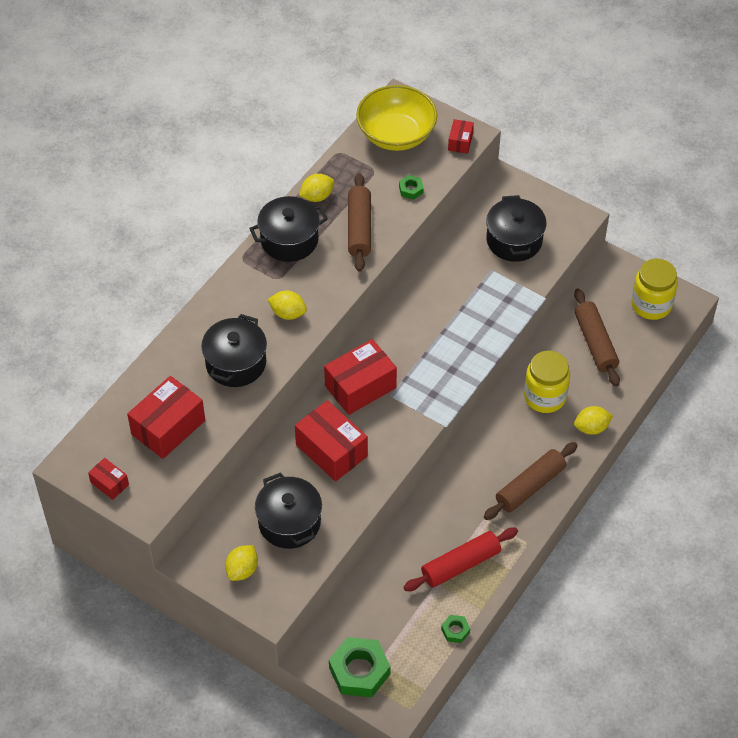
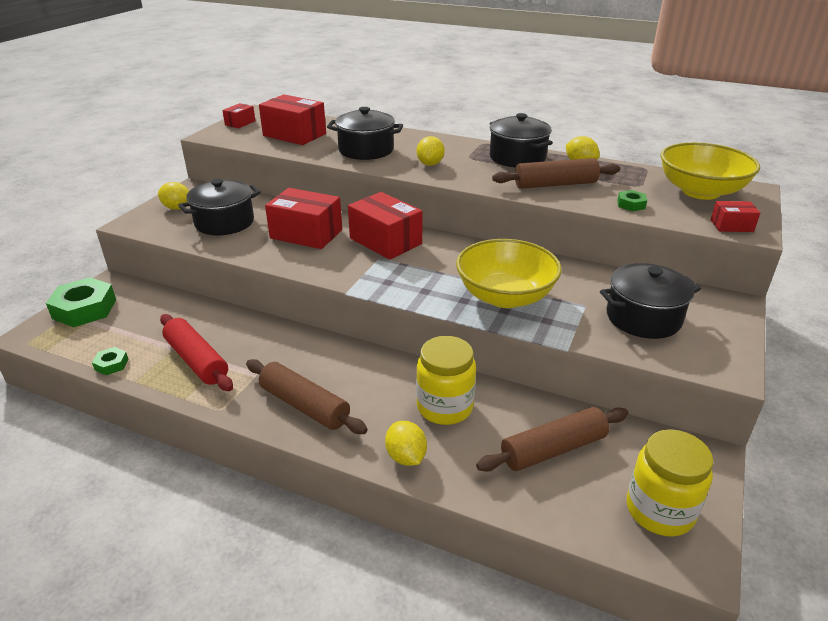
camera: 80 degrees right, 20 degrees down
red box [295,400,368,481] -> red box turned 75 degrees clockwise [265,188,342,249]
none -> yellow bowl [456,239,562,308]

